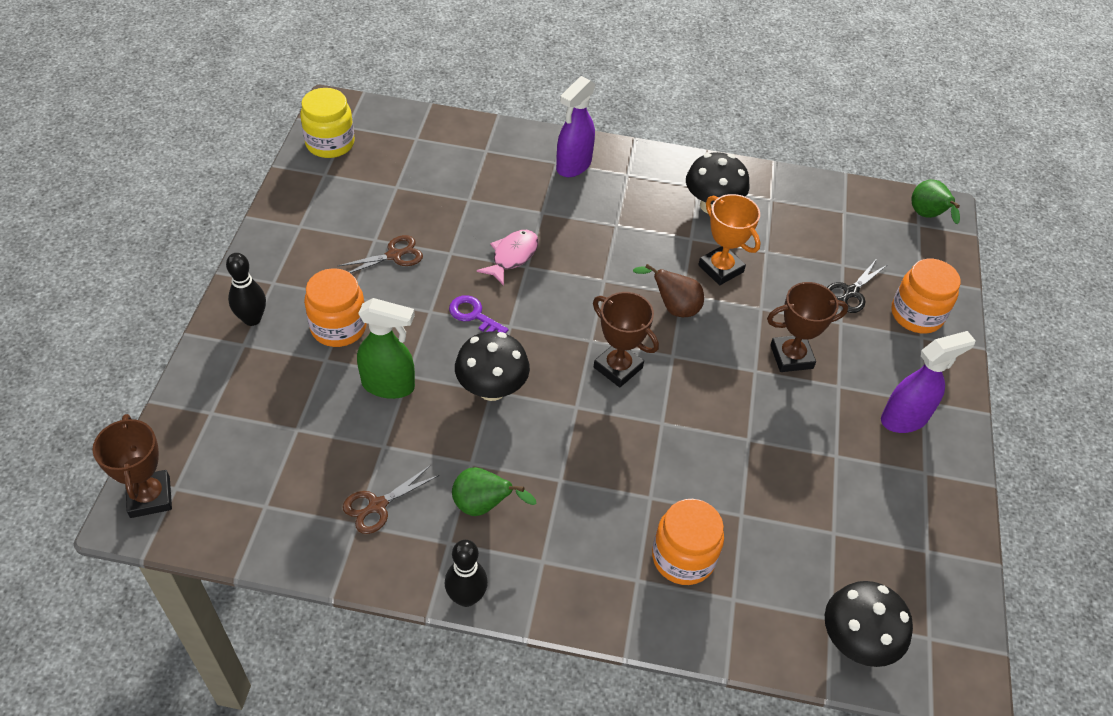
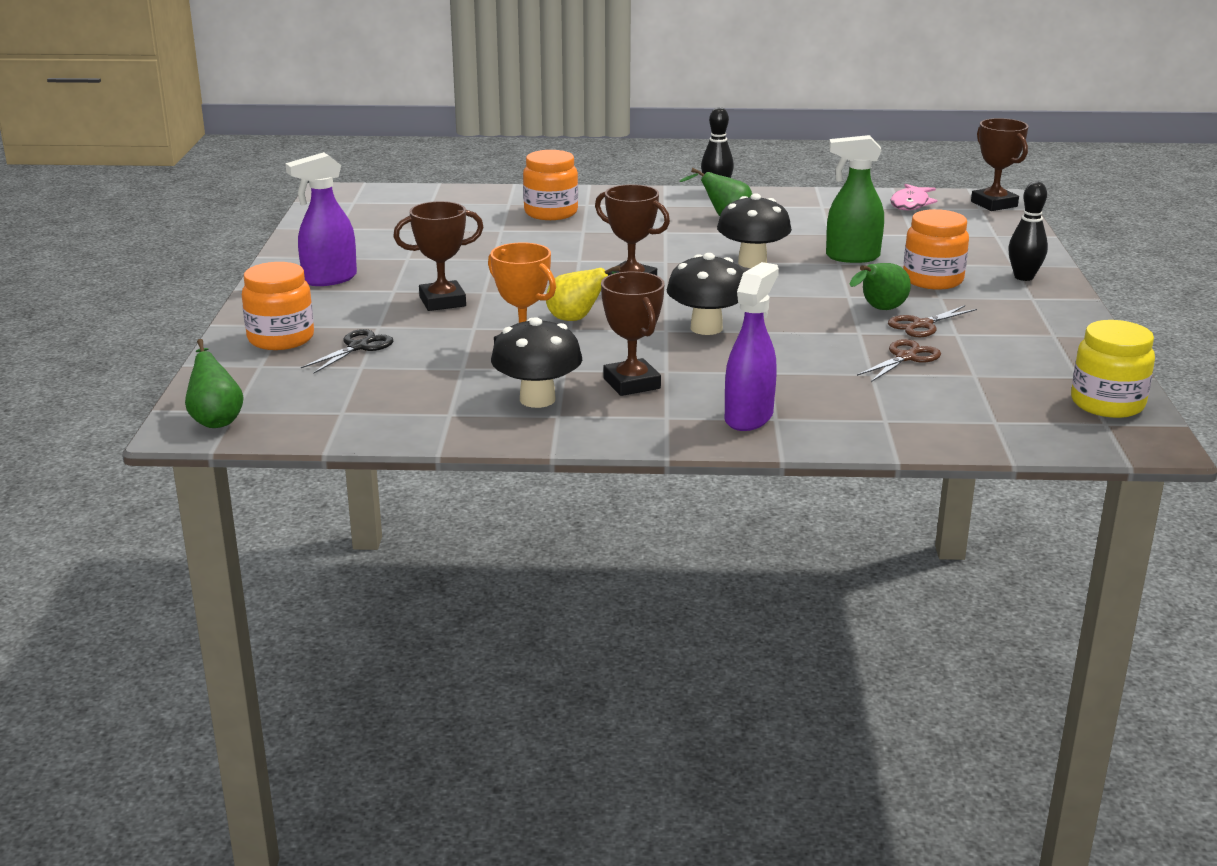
camera: 175 degrees right, 25 degrees down
brown scissors [343,465,439,534] -> brown scissors moved to [857,339,941,382]
purple key [449,295,508,334] -> none
pink fish [477,230,538,286] -> pink fish moved to [890,184,937,210]
brown pear [633,264,704,317] -> yellow pear [546,266,620,321]
black mushroom [825,581,913,667] -> black mushroom moved to [667,253,744,335]
none -> brown trophy [601,271,665,396]
none -> green pear [849,263,911,310]

